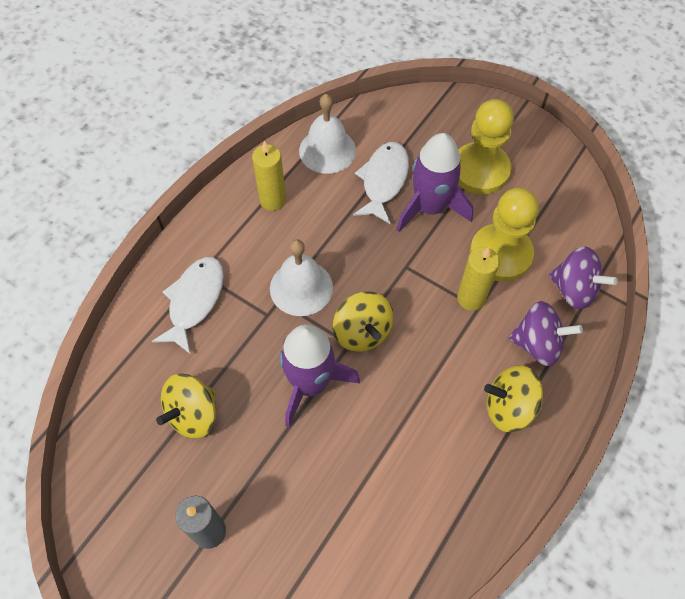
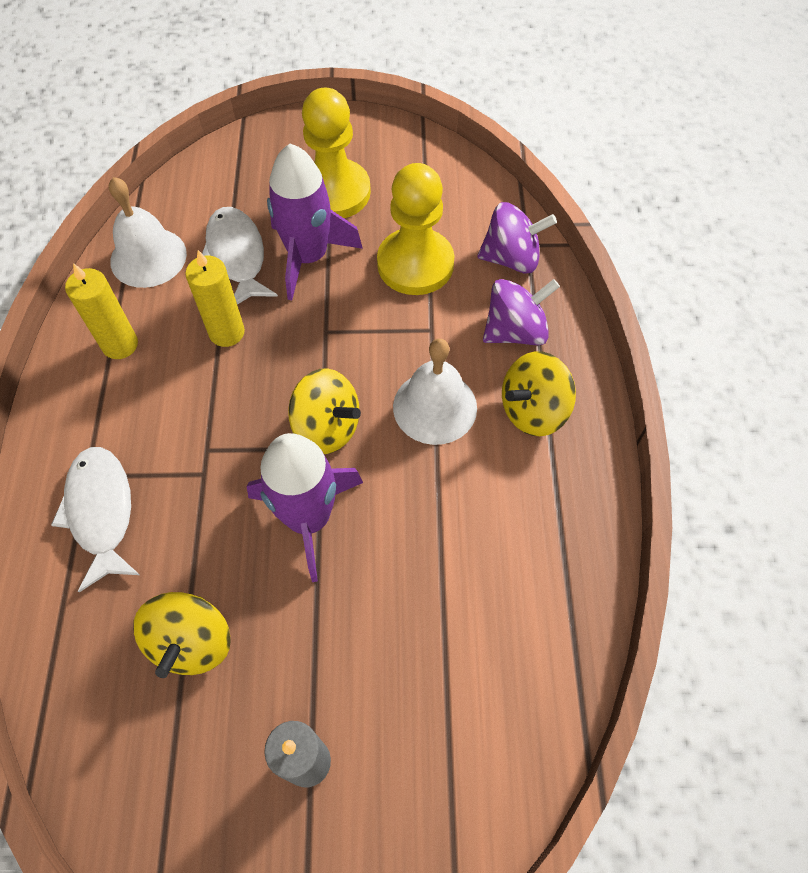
camera: 35 degrees left, 0 degrees up
white bell [270,239,333,316] -> white bell moved to [393,339,477,445]
yellow candle [457,247,500,311] -> yellow candle moved to [185,250,245,347]

